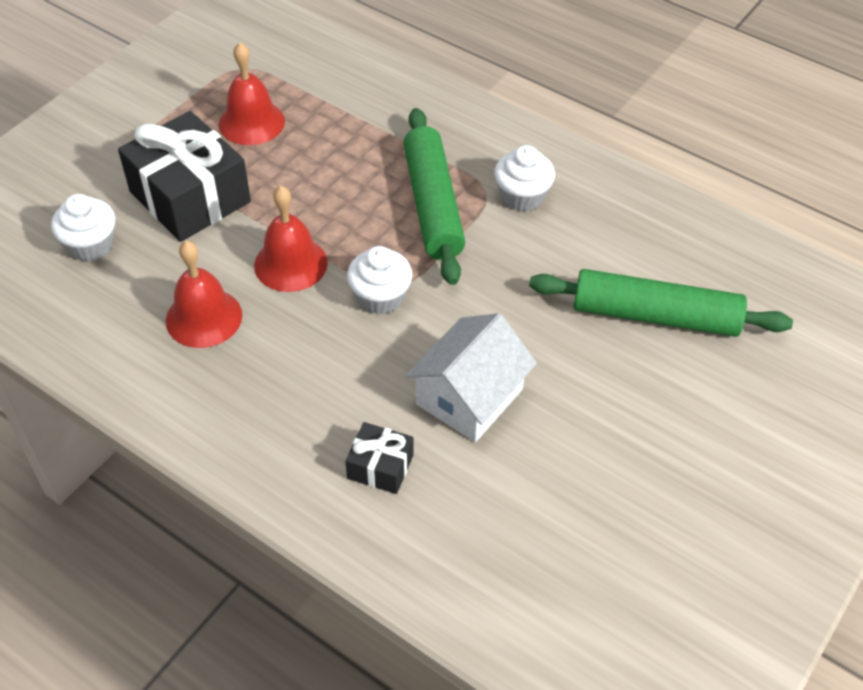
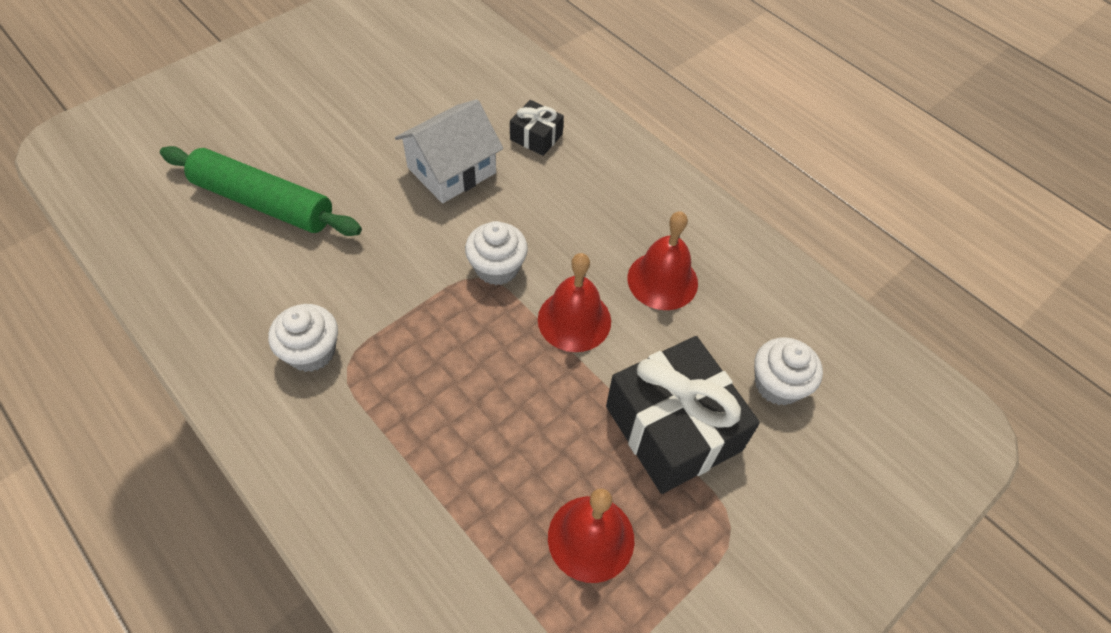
camera: 170 degrees left, 5 degrees up
green rolling pin [403,108,465,285] -> none

